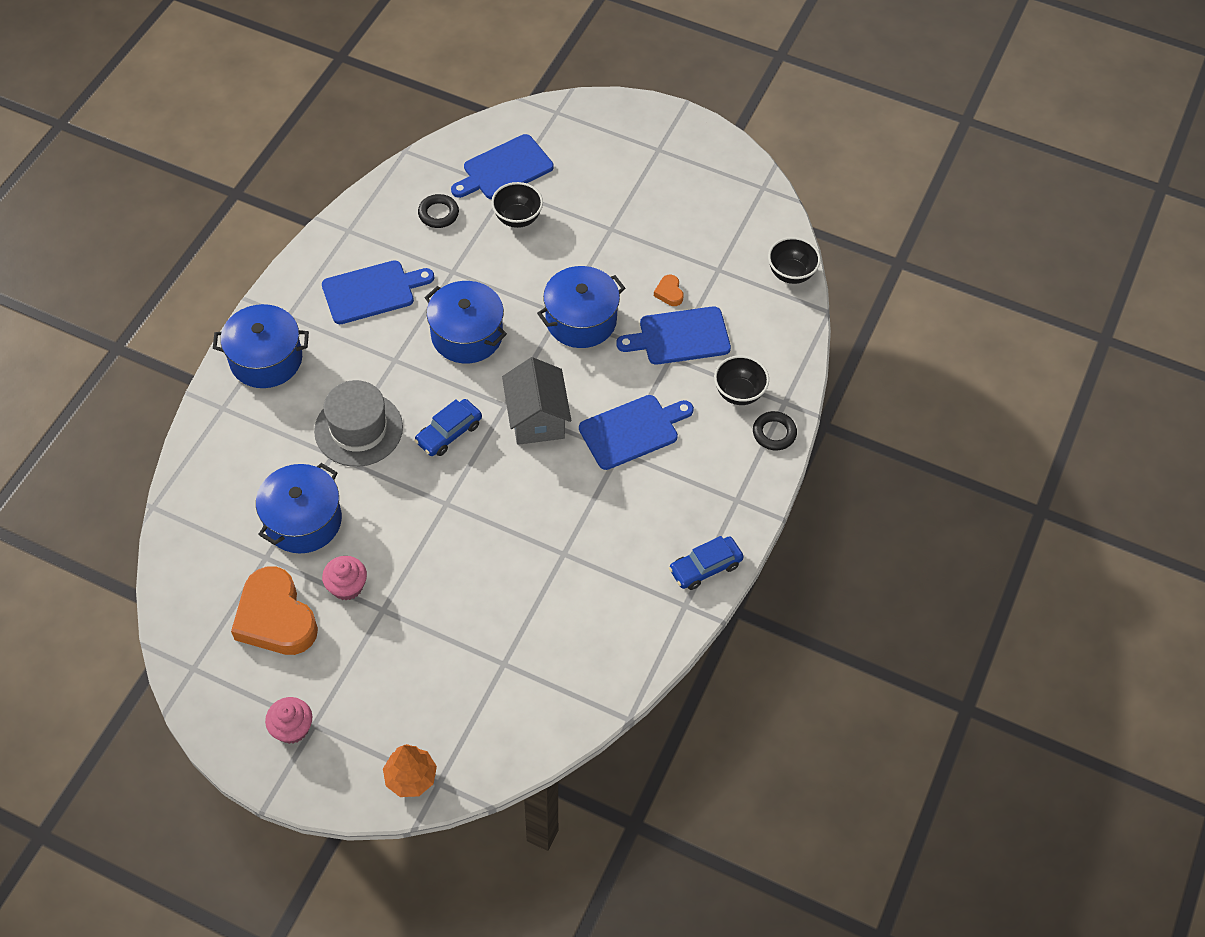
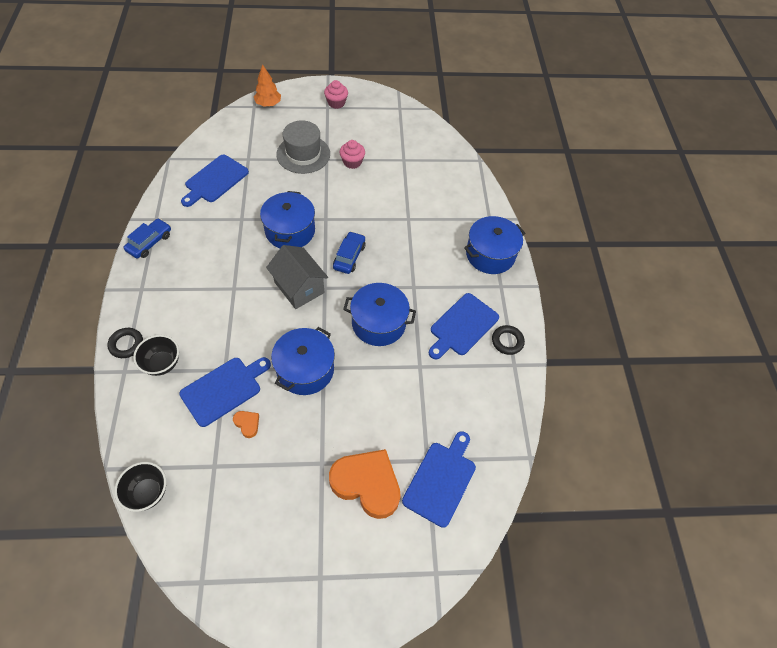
camera: 150 degrees right, 0 degrees up
orange heart [231,566,318,655] -> orange heart moved to [329,449,401,519]
blue pot [256,463,342,553] -> blue pot moved to [260,191,315,248]
grey hat [314,380,403,467] -> grey hat moved to [276,120,330,174]
black ring [418,194,459,228] -> black ring moved to [492,325,525,355]
black bowl [491,182,543,228] -> none
blue cutting board [579,395,694,470] -> blue cutting board moved to [181,155,249,207]

